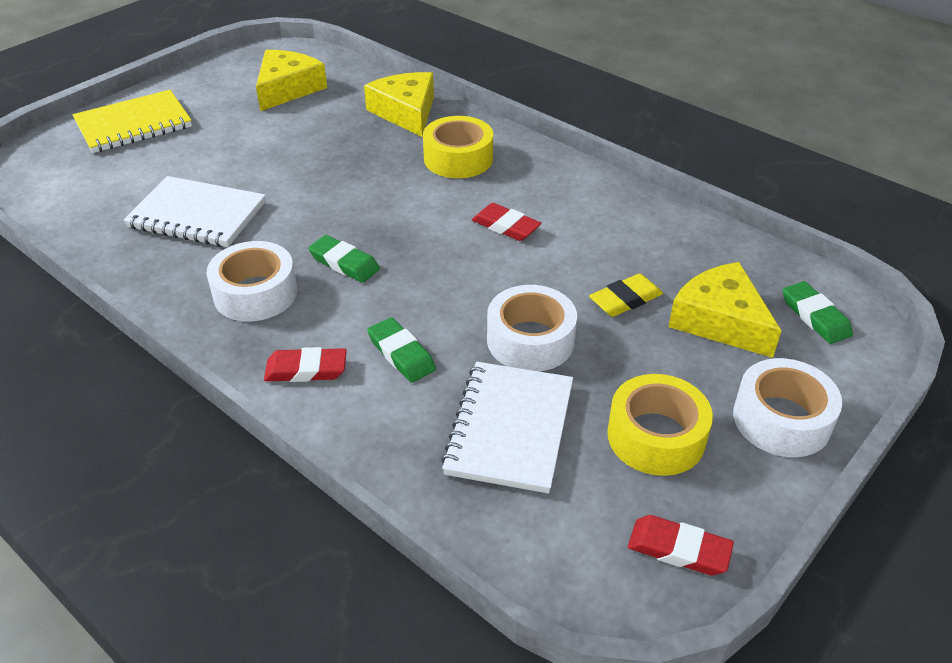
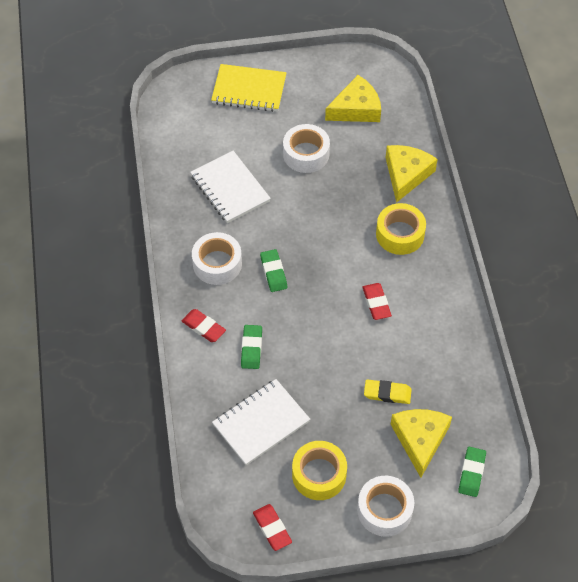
camera: 40 degrees right, 15 degrees up
white tape [487,285,577,372] -> white tape moved to [283,124,330,173]

